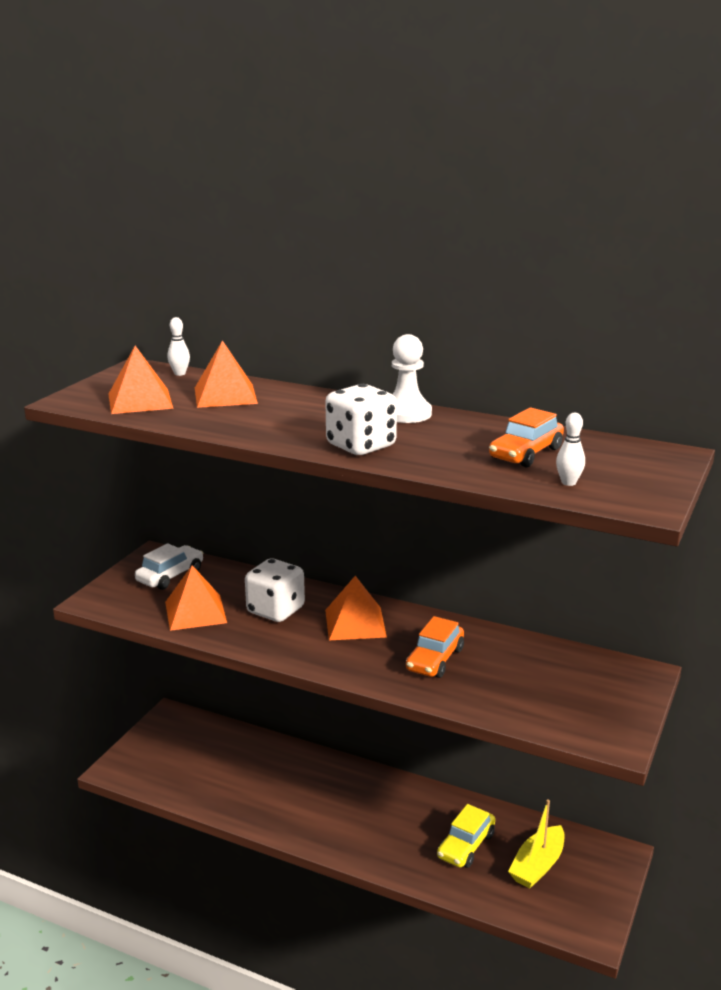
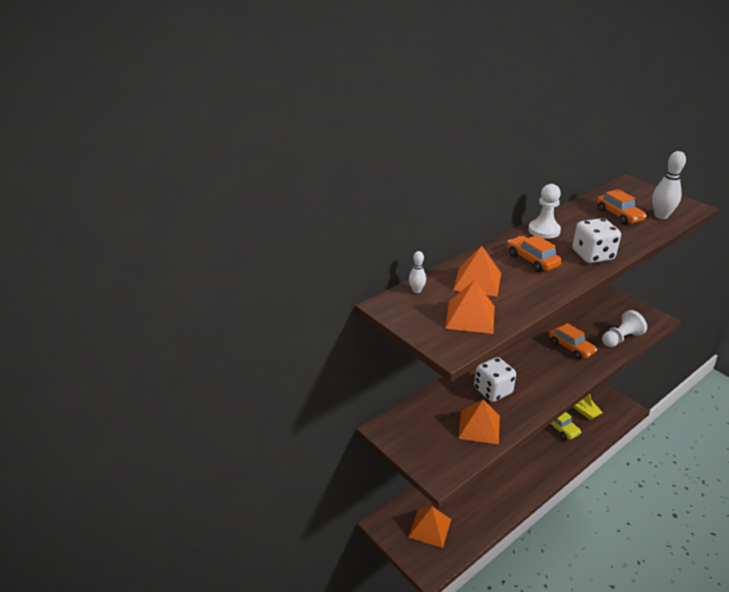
camera: 65 degrees left, 10 degrees up
white car [135,543,203,590] -> none
orange pyramid [325,576,387,640] -> orange pyramid moved to [409,507,451,548]
white bowling pin [556,413,585,486] -> white bowling pin [652,151,686,219], size x1.79
none -> orange car [508,235,562,272]
none -> white pawn [602,310,647,347]

